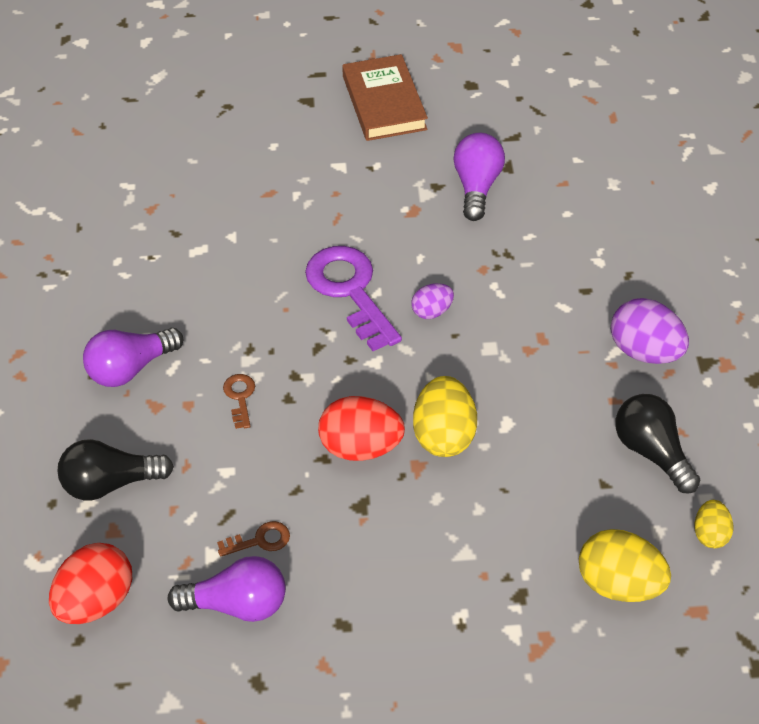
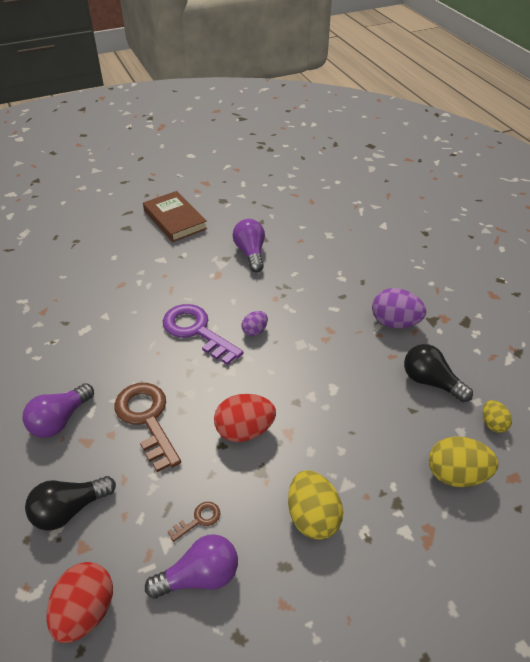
camera: 20 degrees left, 5 degrees down
brown key [223,374,255,429] -> brown key [114,383,181,472], size x2.24
yellow egg [413,376,477,457] -> yellow egg moved to [288,470,343,539]

